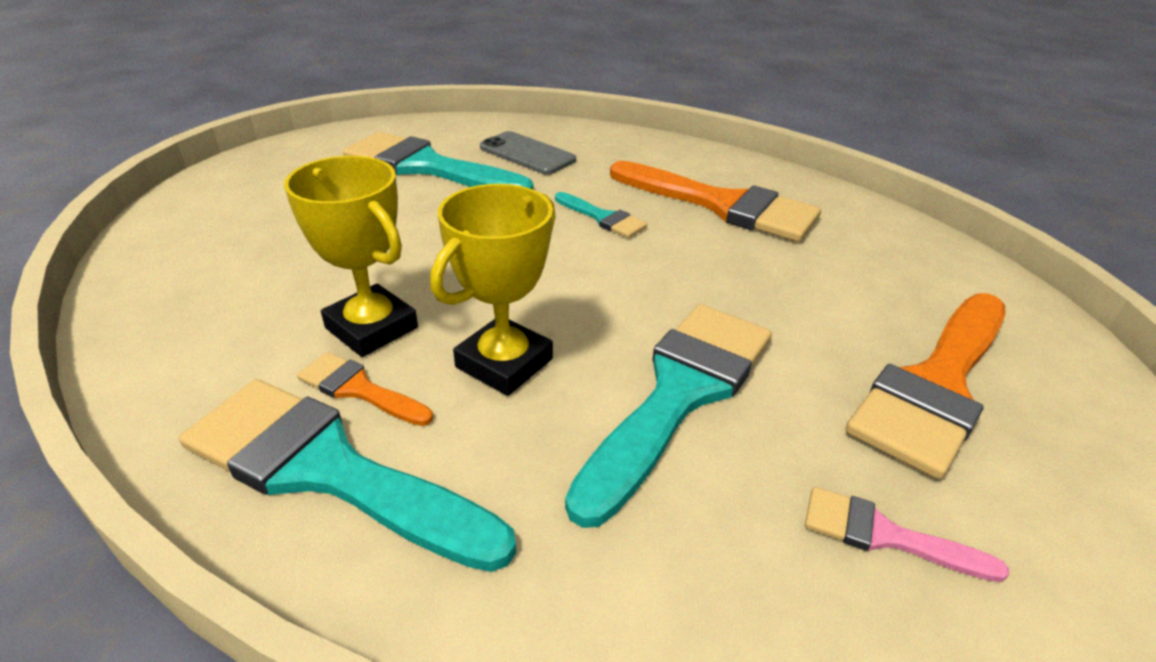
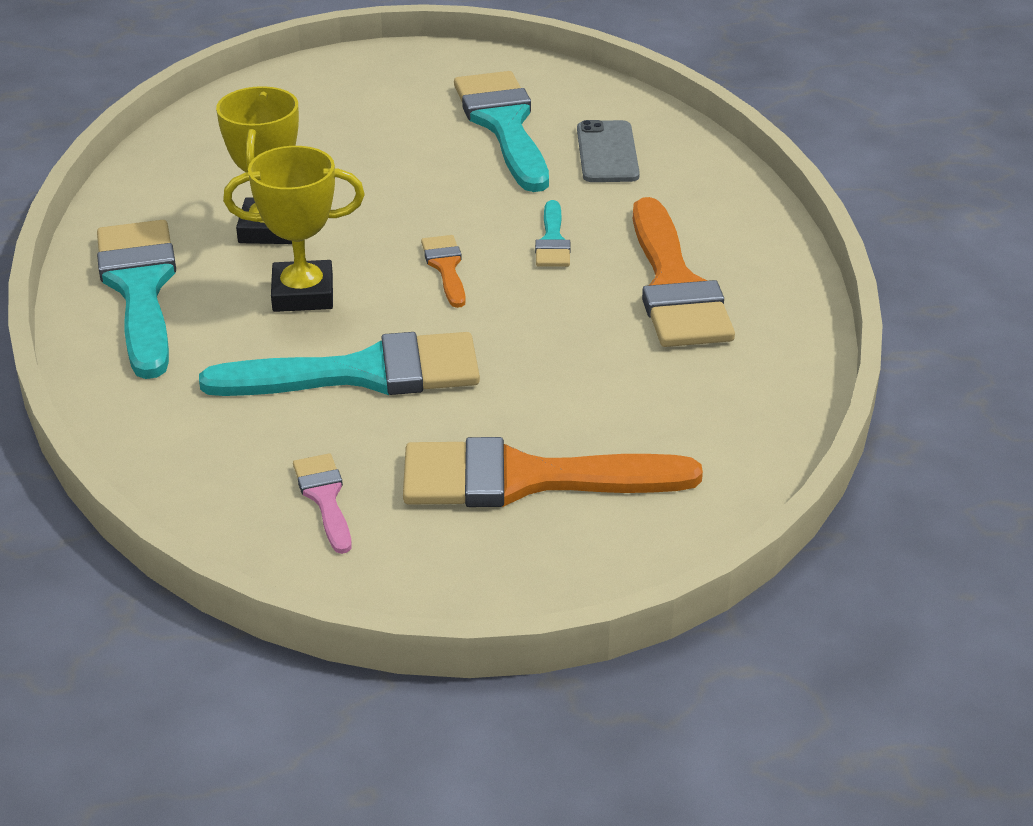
camera: 50 degrees right, 0 degrees up
orange brush [297,352,433,426] -> orange brush moved to [421,235,466,308]

